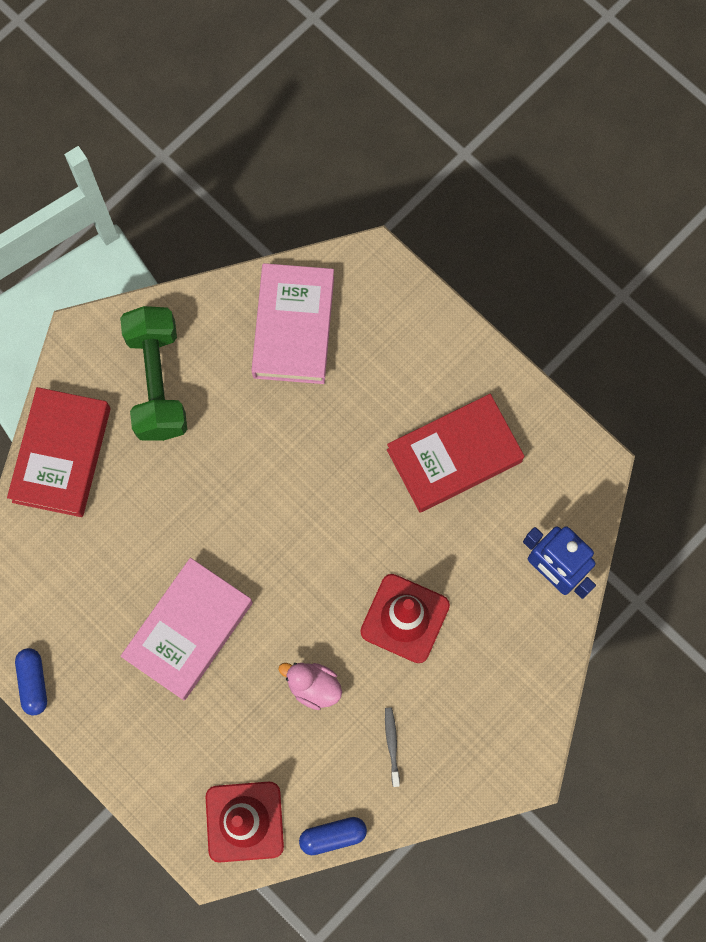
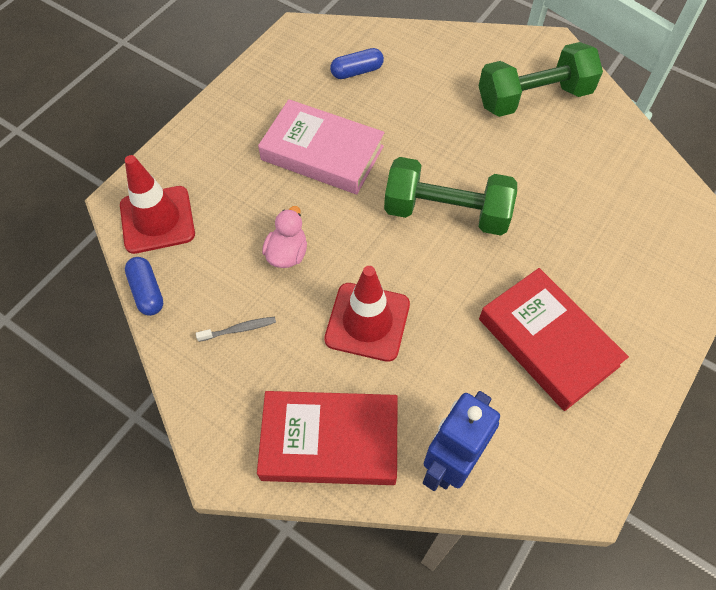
camera: 80 degrees right, 15 degrees down
red book [7,387,111,517] -> red book moved to [257,391,398,485]
blue capsule [15,648,47,715] -> blue capsule moved to [330,48,384,79]
pink book [251,263,334,384] -> none
none -> green dumbbell [384,157,517,236]

